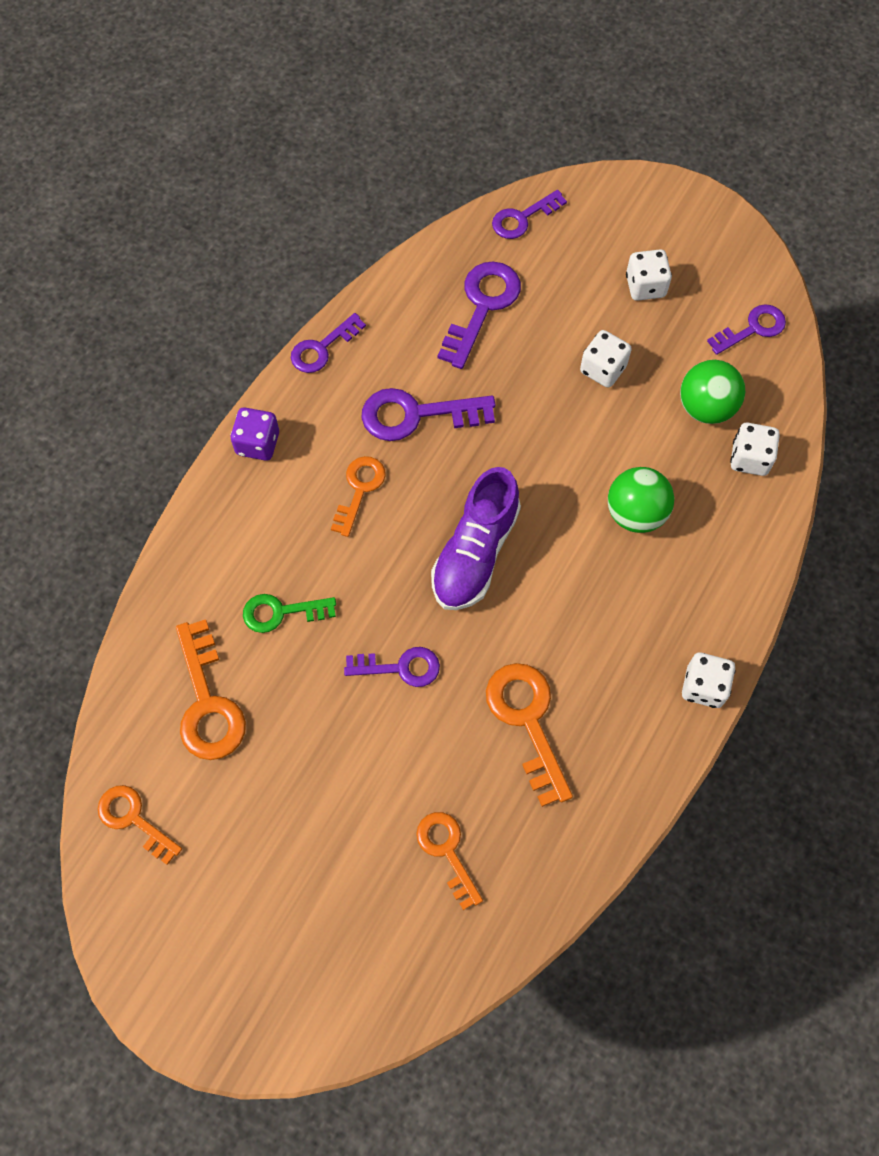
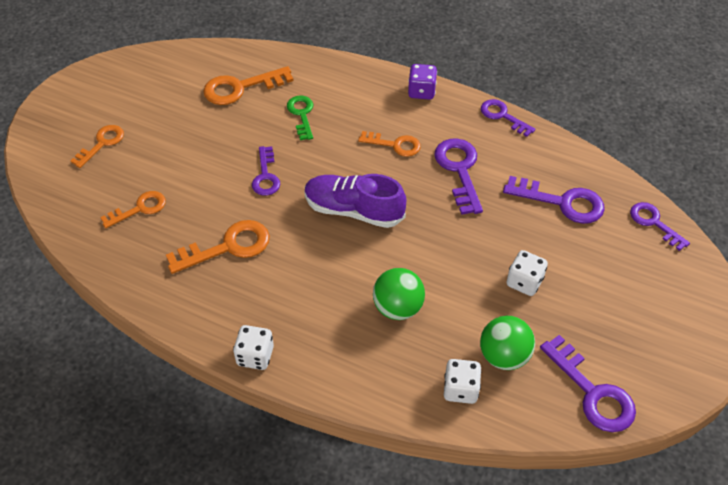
camera: 85 degrees right, 15 degrees down
orange key [98,785,182,865] -> orange key moved to [71,125,124,168]
white dice [626,249,672,301] -> none
purple key [707,304,786,355] -> purple key [540,335,636,432], size x1.53

